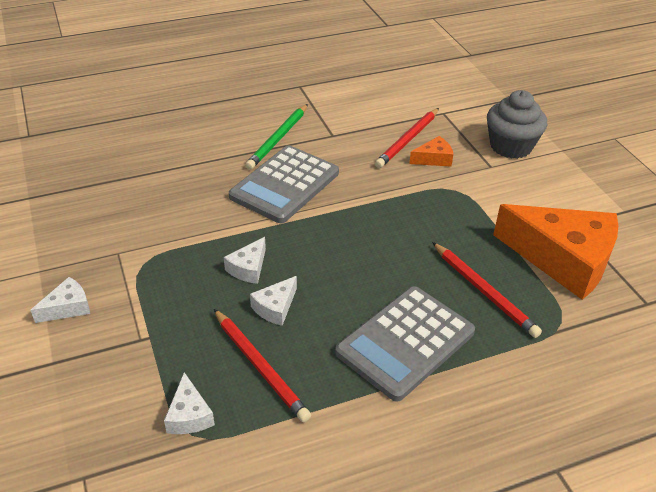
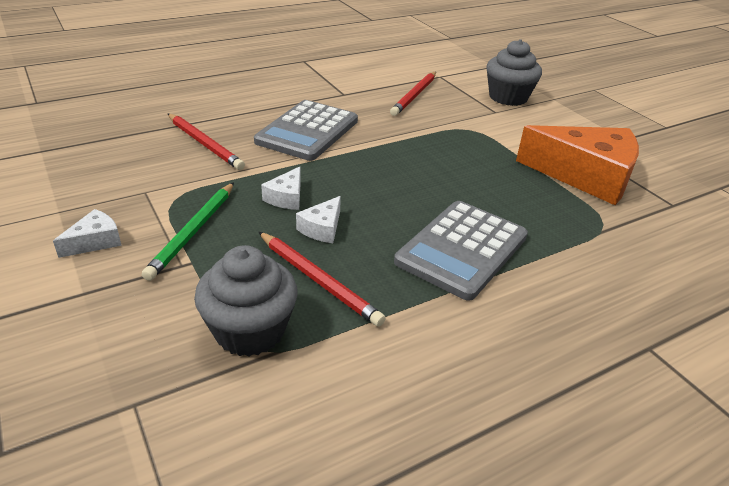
camera: 10 degrees left, 5 degrees down
white cheese [164,372,215,434] -> grey cupcake [194,245,298,357]
green pencil [245,104,308,170] -> green pencil moved to [142,182,234,281]
orange cheese [409,136,453,167] -> none
red pencil [432,242,542,338] -> red pencil moved to [168,114,245,170]

